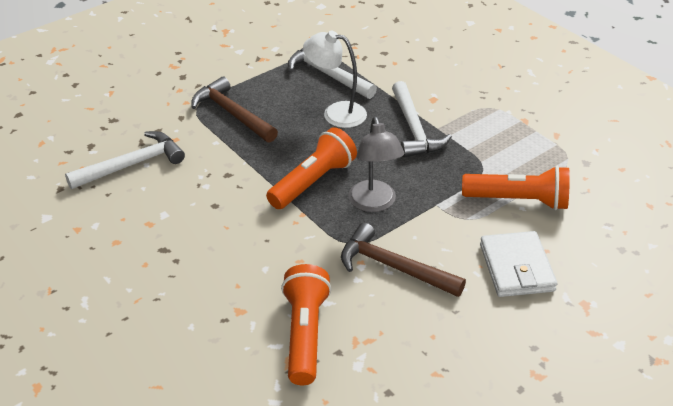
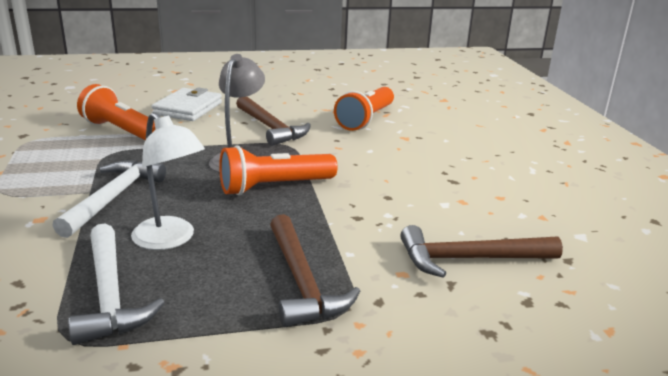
camera: 155 degrees left, 15 degrees down
white hammer [65,131,185,189] -> brown hammer [400,225,563,278]

